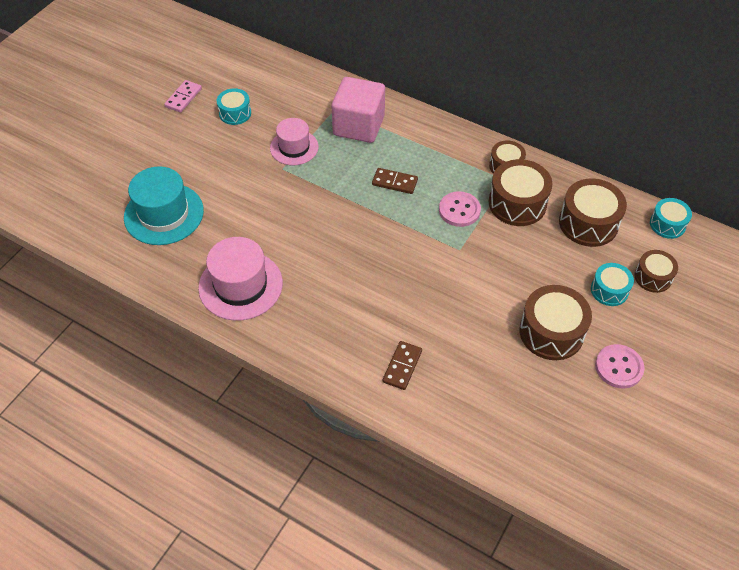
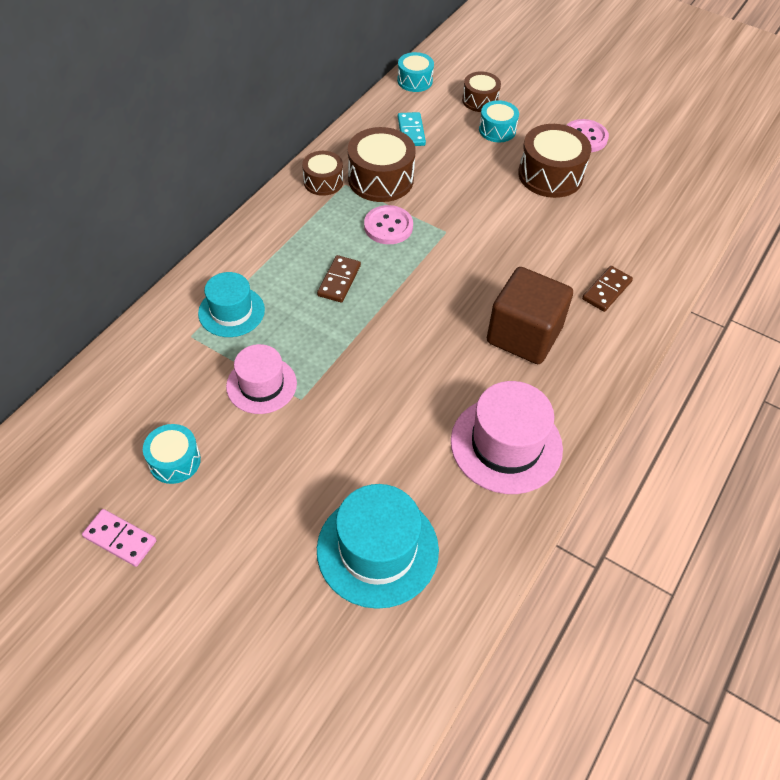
camera: 90 degrees left, 0 degrees up
pink cube [331,77,385,143] -> turquoise hat [198,272,265,337]
brown domino [383,341,422,390] -> brown domino turned 75 degrees counterclockwise [582,266,633,312]
brown drum [559,179,627,247] -> turquoise domino [398,112,426,146]
none -> brown cube [487,267,573,364]

